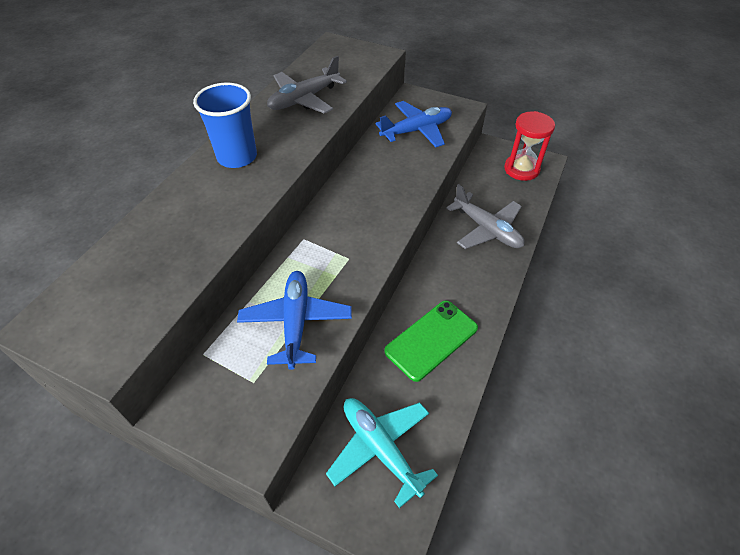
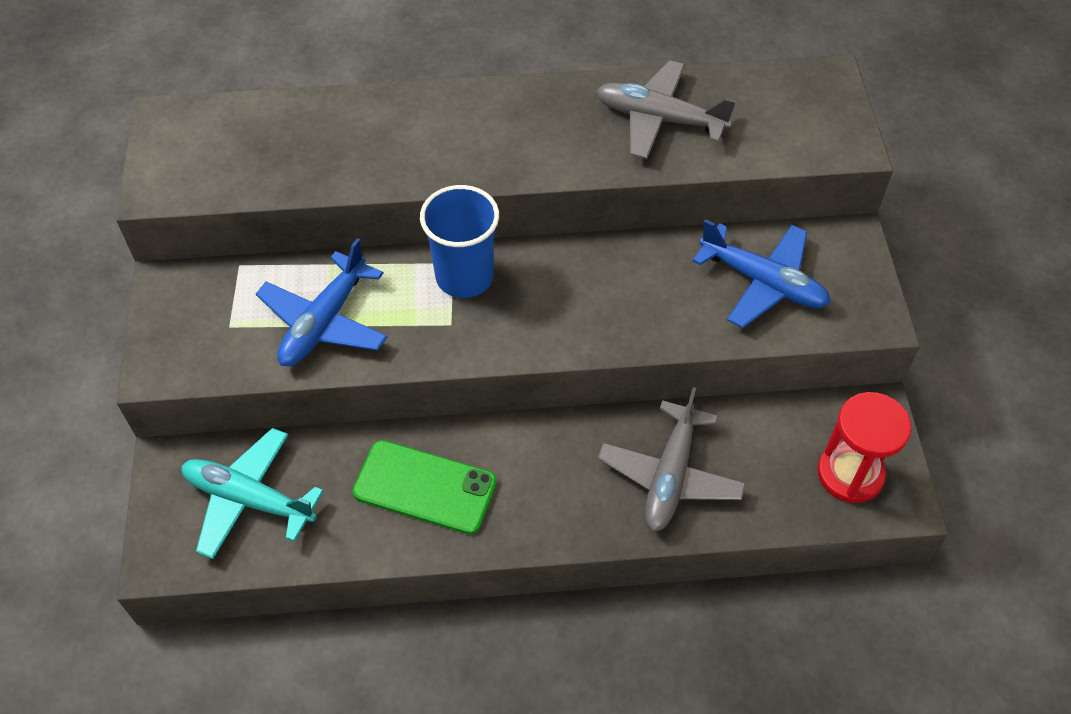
camera: 60 degrees right, 5 degrees up
blue cup [193,83,257,168] -> blue cup moved to [420,185,499,298]
blue plane [237,271,352,370] -> blue plane turned 150 degrees clockwise [256,238,387,366]
turquoise plane [326,398,438,508] -> turquoise plane turned 90 degrees counterclockwise [182,428,324,559]

